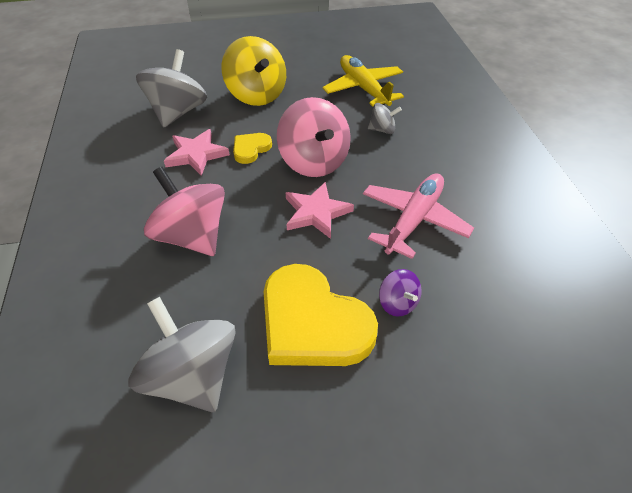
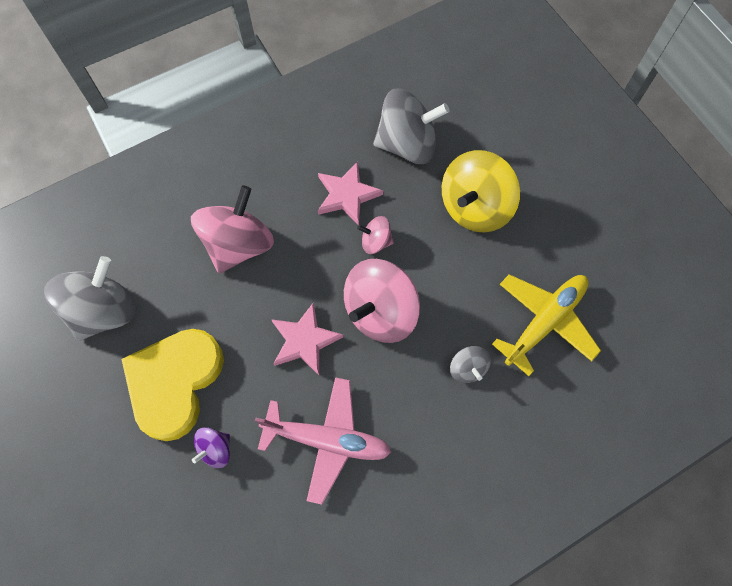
camera: 70 degrees right, 20 degrees up
yellow heart [233,133,272,164] -> pink spinning top [357,216,394,254]

